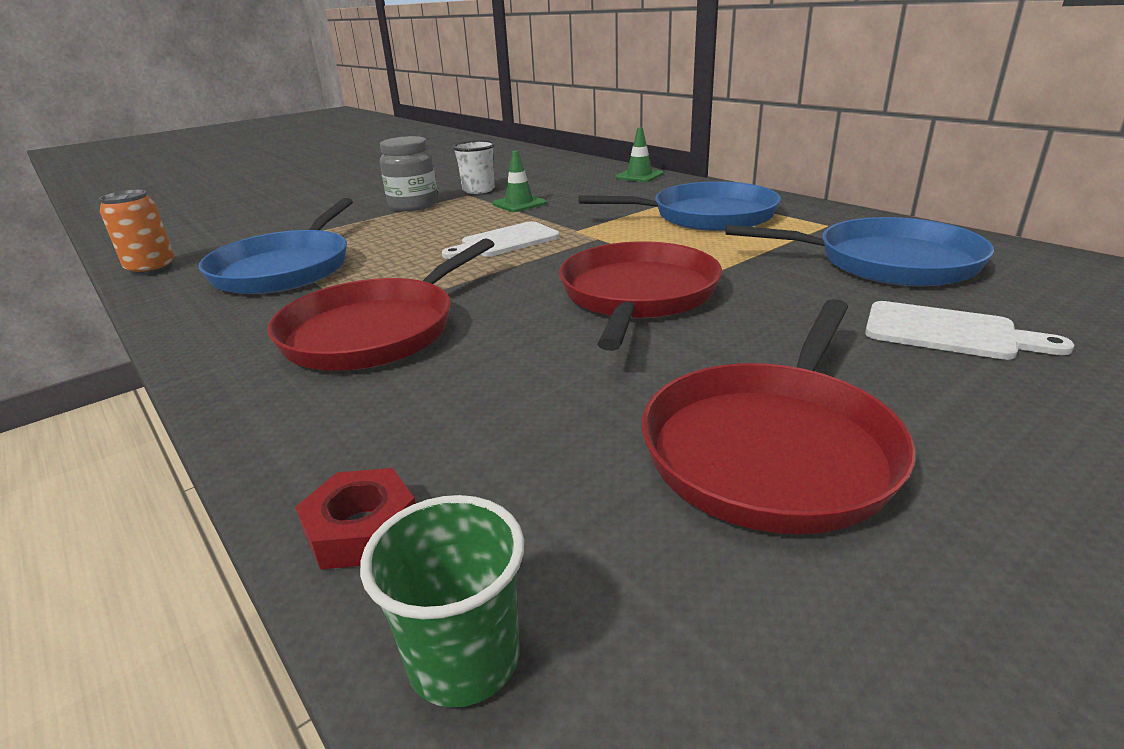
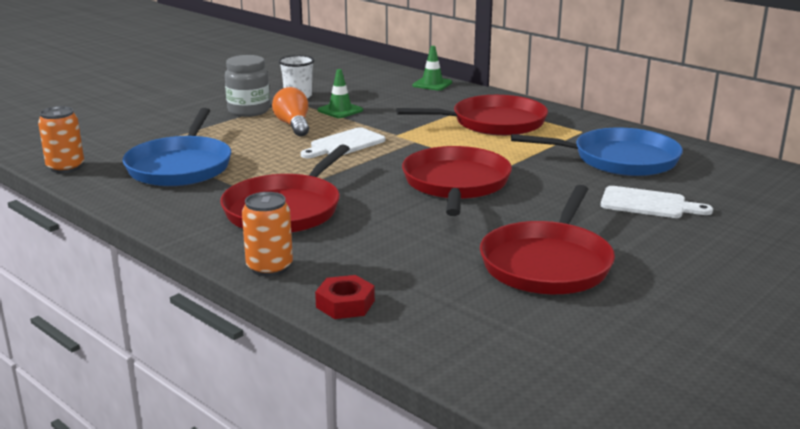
camera: 10 degrees left, 5 degrees down
green cup [360,495,524,707] -> none
blue pan [578,181,781,231] -> red pan [396,95,548,136]
none -> orange can [242,192,293,277]
none -> orange light bulb [272,87,309,137]

